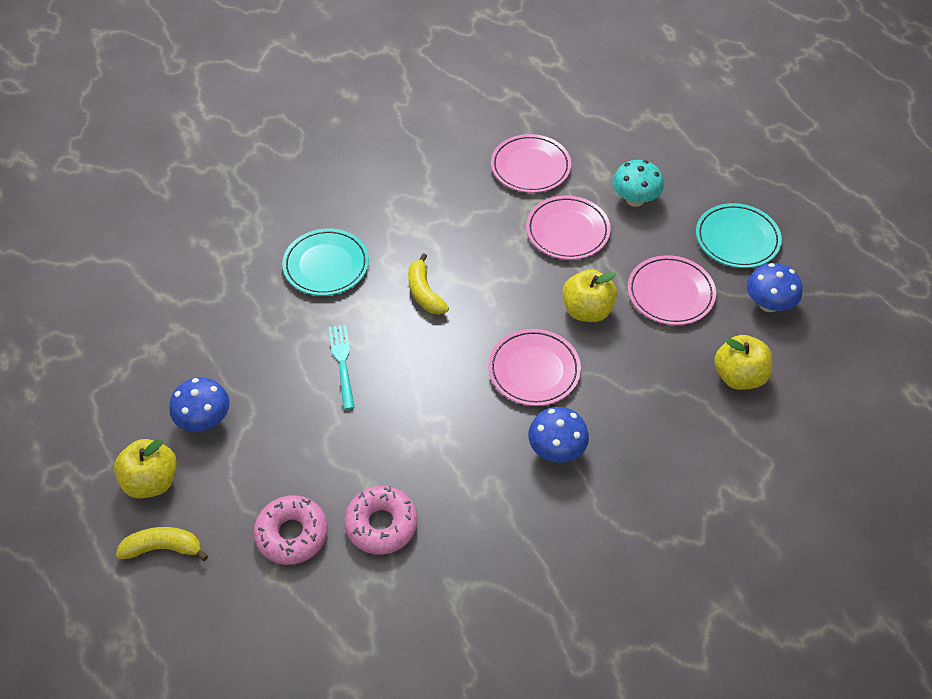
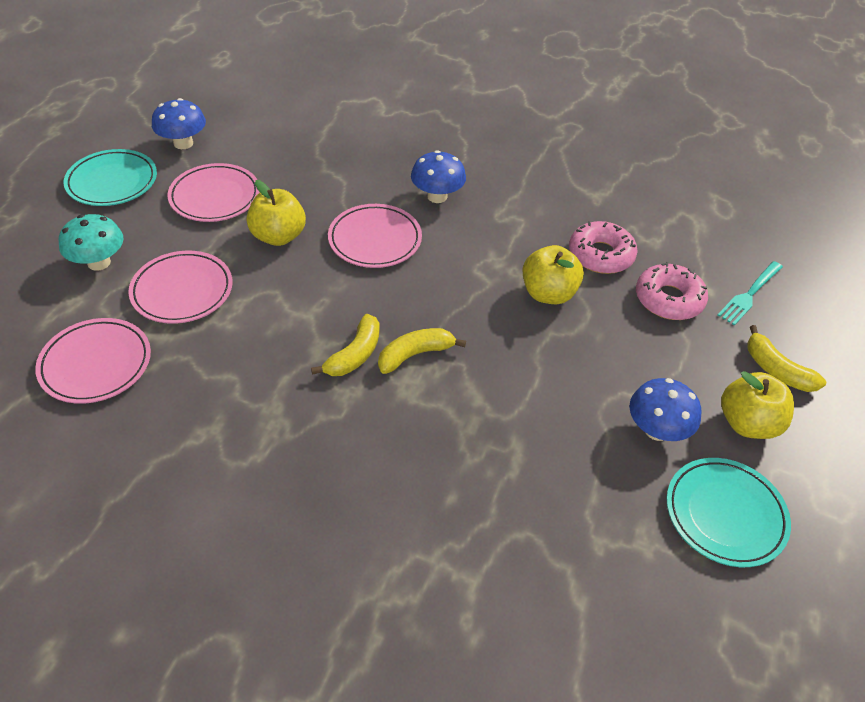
camera: 130 degrees left, 5 degrees down
turquoise plate [282,228,369,296] -> turquoise plate moved to [666,458,791,567]
turquoise fork [329,325,355,410] -> turquoise fork moved to [717,261,783,325]
yellow apple [714,335,772,390] -> yellow apple moved to [522,245,584,304]
none -> yellow banana [378,328,466,374]

